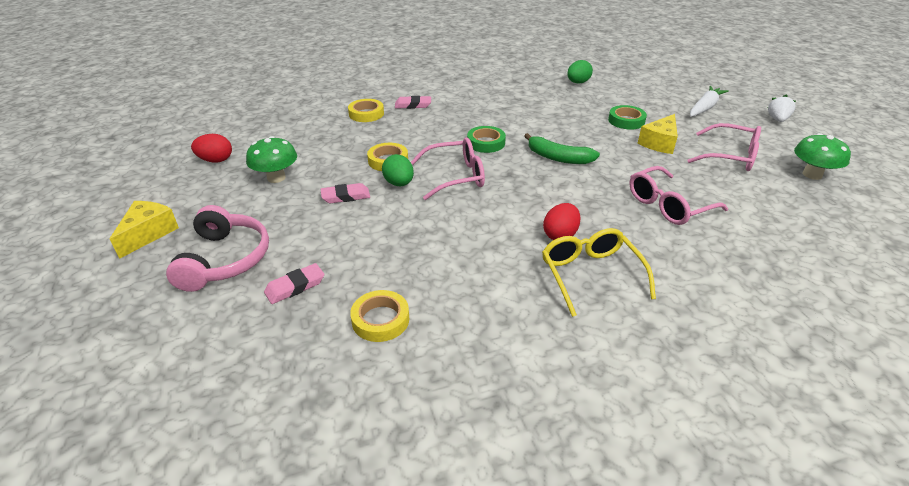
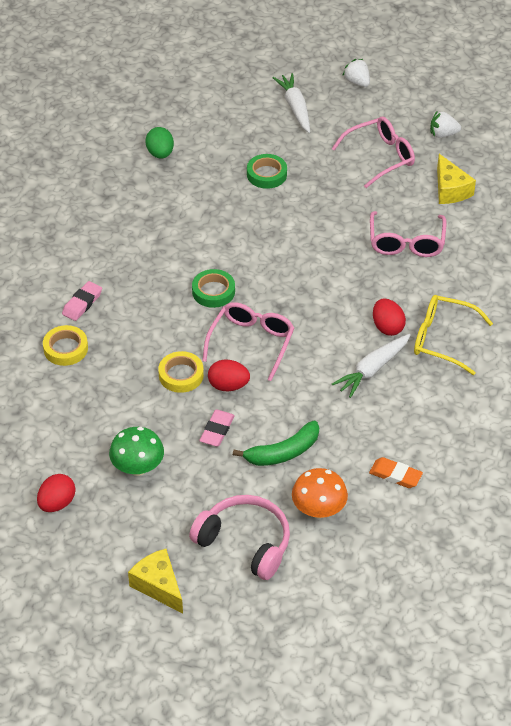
camera: 55 degrees left, 10 degrees up
pink eraser [264,263,325,304] -> orange mushroom [292,468,348,518]
yellow tape [350,290,409,342] -> orange eraser [369,457,423,488]
green egg [382,154,414,186] -> red egg [208,359,250,391]
green banana [524,133,600,164] -> green banana moved to [233,421,319,466]
yellow cheese [637,114,678,154] -> yellow cheese moved to [437,154,476,204]
green mushroom [794,133,851,180] -> white strawberry [430,110,461,138]
none -> white carrot [332,334,411,398]

